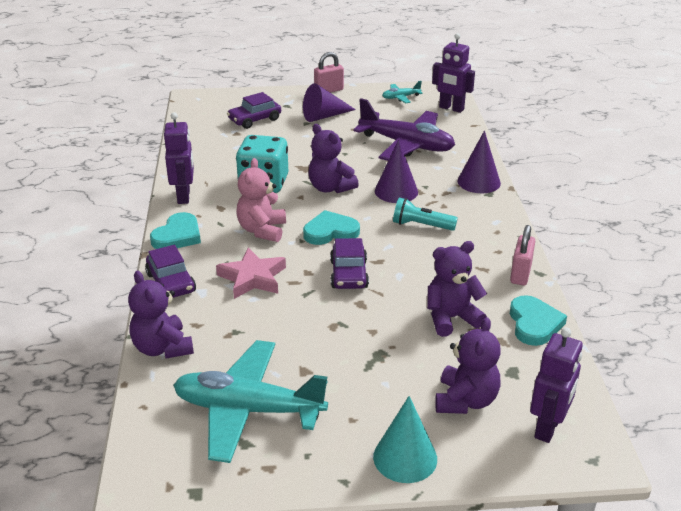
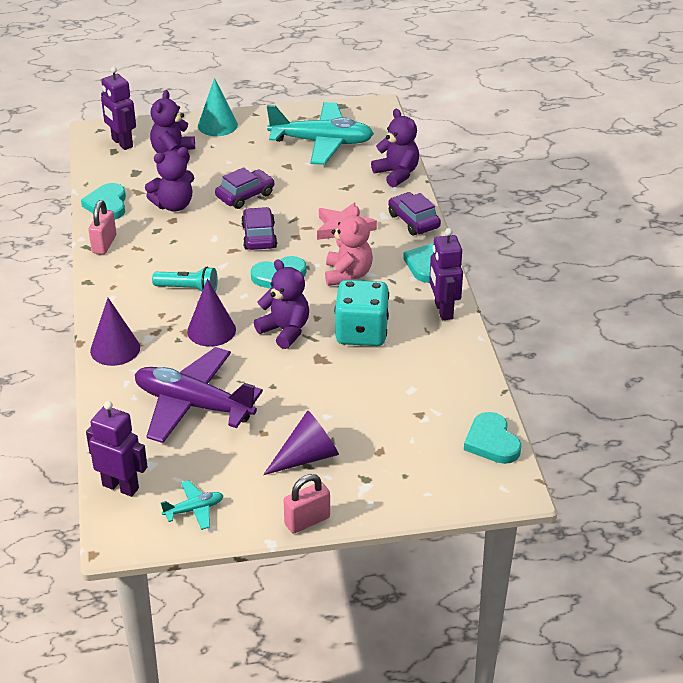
camera: 175 degrees right, 5 degrees up
purple car [227,92,281,129] -> purple car moved to [215,167,275,209]
purple robot [530,327,583,443] -> purple robot turned 60 degrees counterclockwise [101,66,136,150]
none -> turquoise heart [464,412,522,464]

